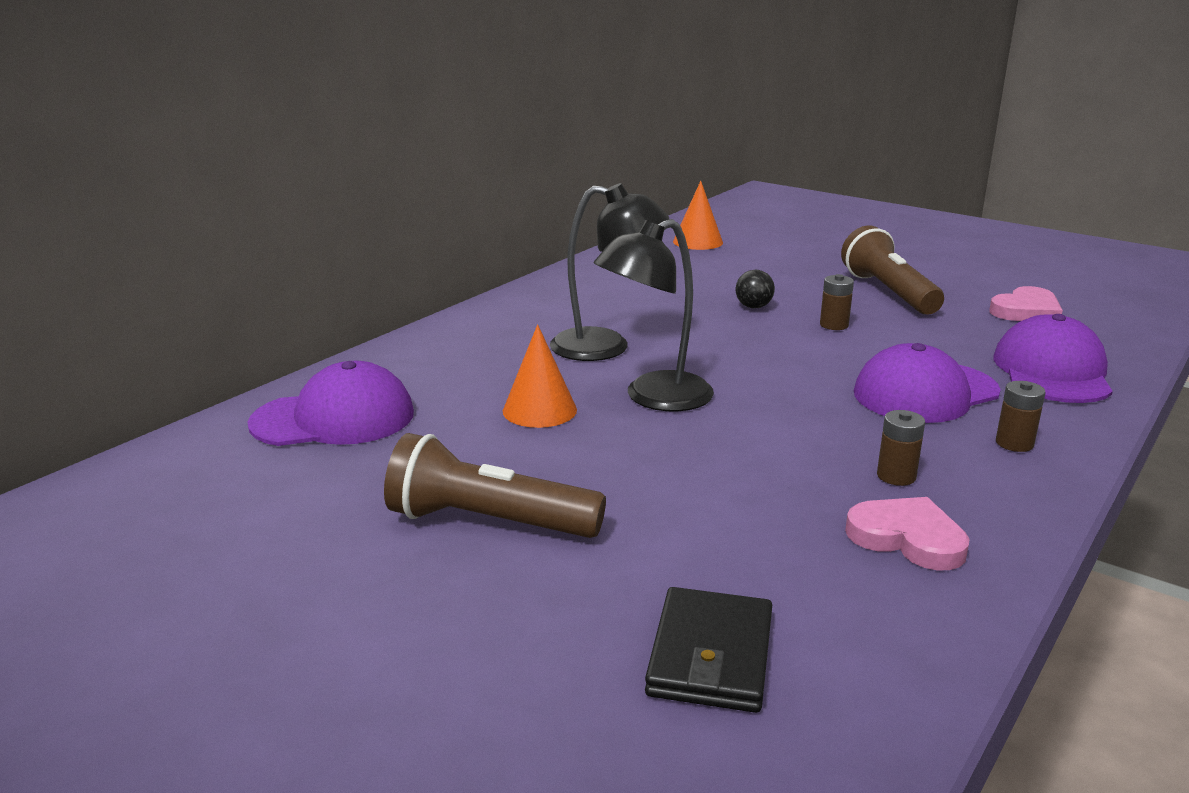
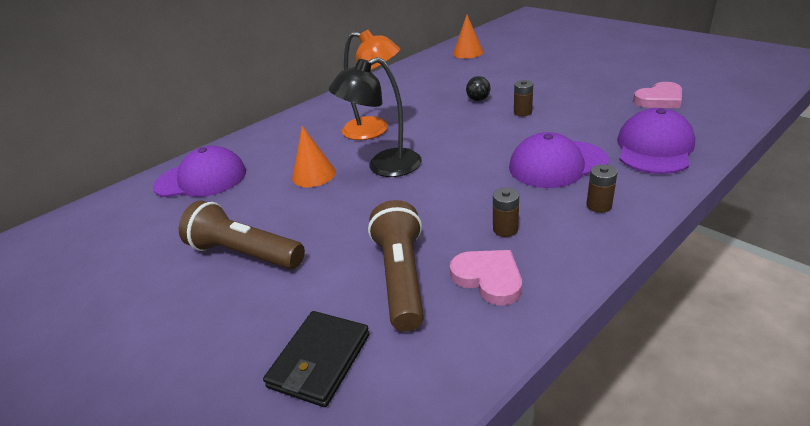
camera: 15 degrees right, 10 degrees up
black lamp [550,183,669,361] -> orange lamp [342,30,400,140]
brown flashlight [841,225,944,314] -> brown flashlight moved to [368,200,424,332]

